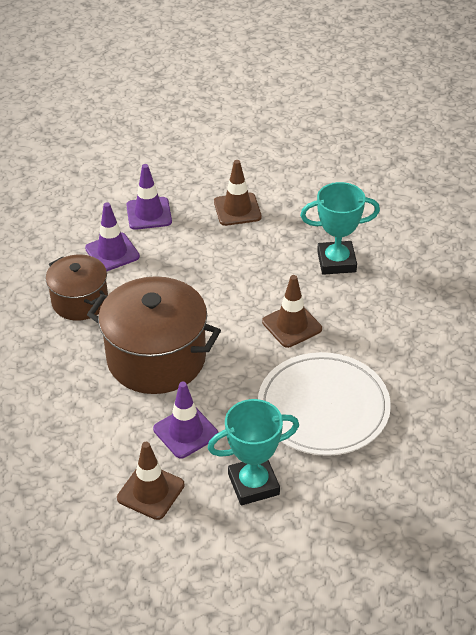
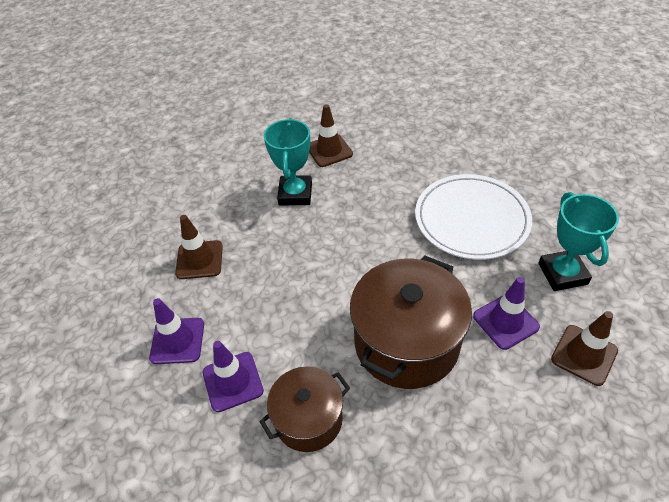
camera: 80 degrees left, 5 degrees up
brown traffic cone [262,275,322,348] -> brown traffic cone moved to [309,104,353,167]

